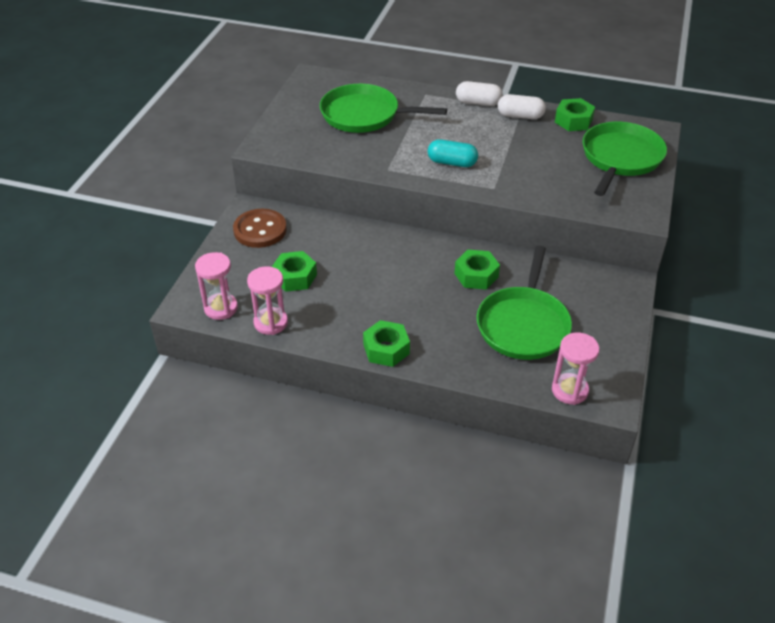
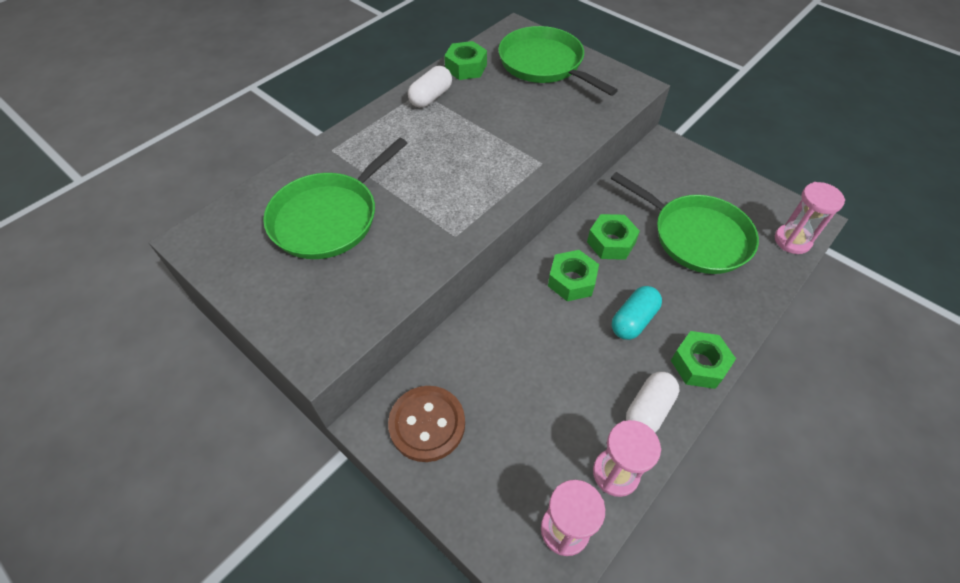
camera: 65 degrees left, 10 degrees up
green nut [272,251,317,292] -> green nut moved to [548,250,599,301]
turquoise capsule [428,139,478,167] -> turquoise capsule moved to [612,286,662,340]
white capsule [456,81,503,106] -> white capsule moved to [626,372,679,433]

